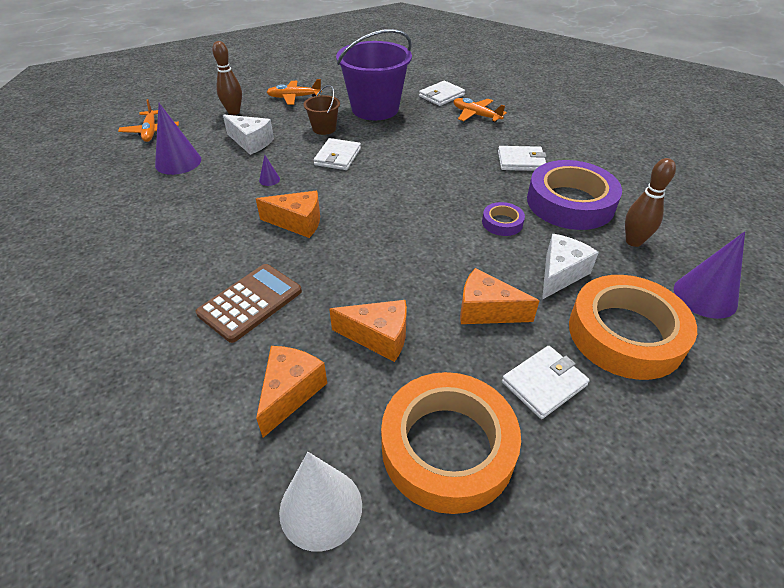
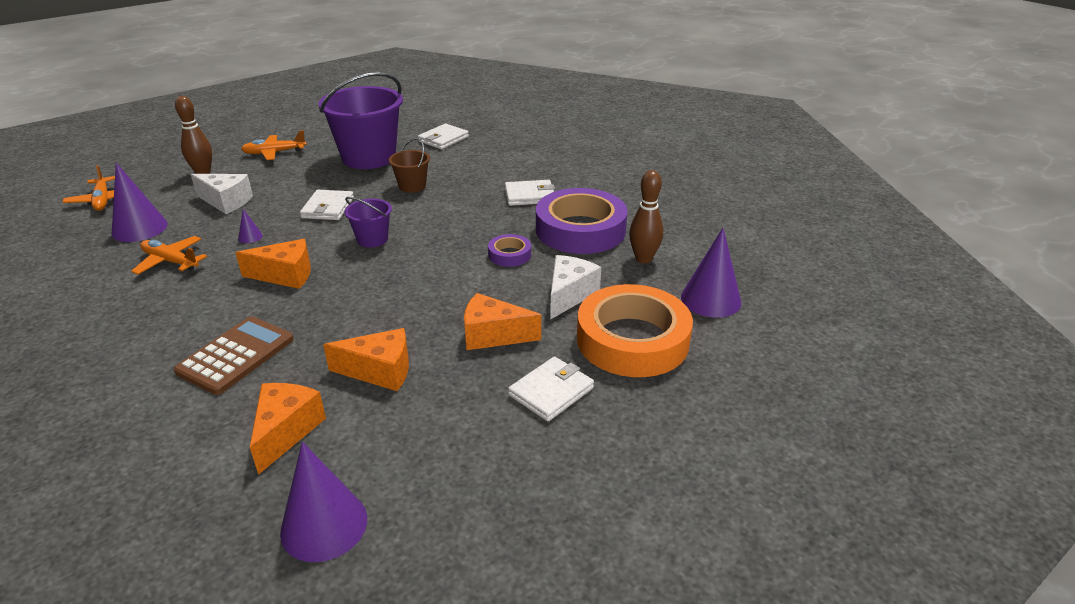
camera: 10 degrees left, 10 degrees down
white cone [279,452,362,551] -> purple cone [280,442,367,562]
brown bucket [304,85,340,135] -> brown bucket moved to [389,138,430,193]
orange tape [381,372,521,514] -> none
orange plane [454,98,507,122] -> orange plane moved to [131,236,207,275]
none -> purple bucket [344,197,392,248]

